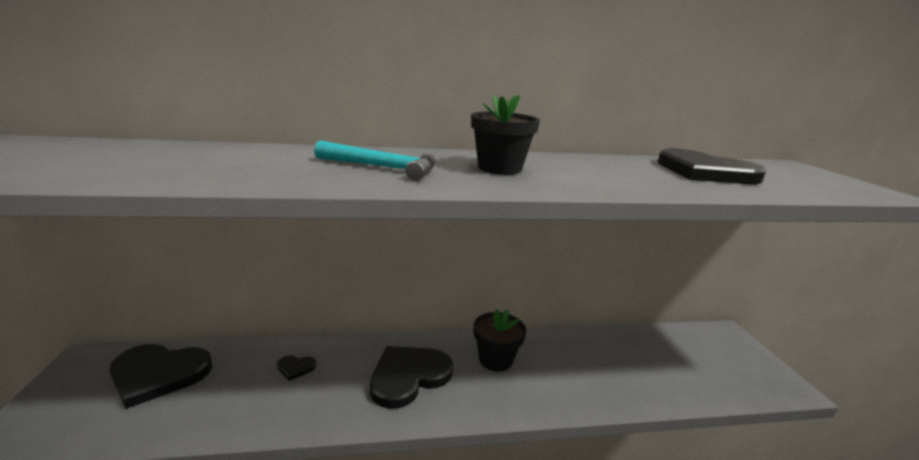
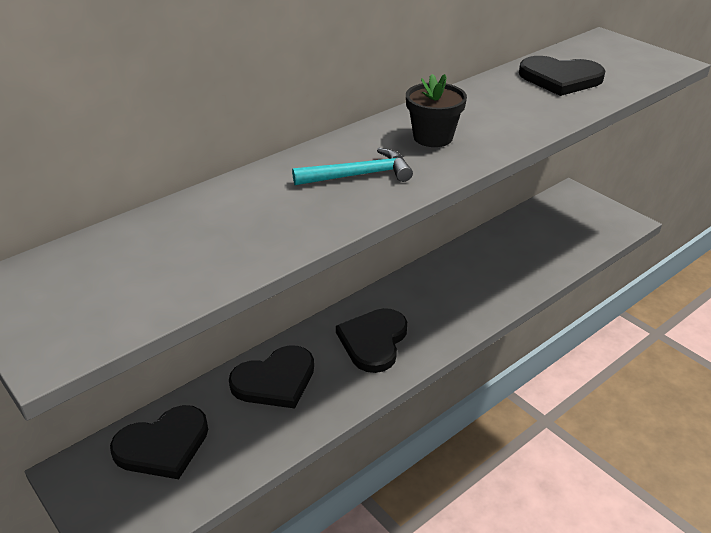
camera: 30 degrees left, 15 degrees up
black heart [277,355,316,381] -> black heart [229,345,314,409], size x2.34
black flower pot [474,309,526,372] -> none

